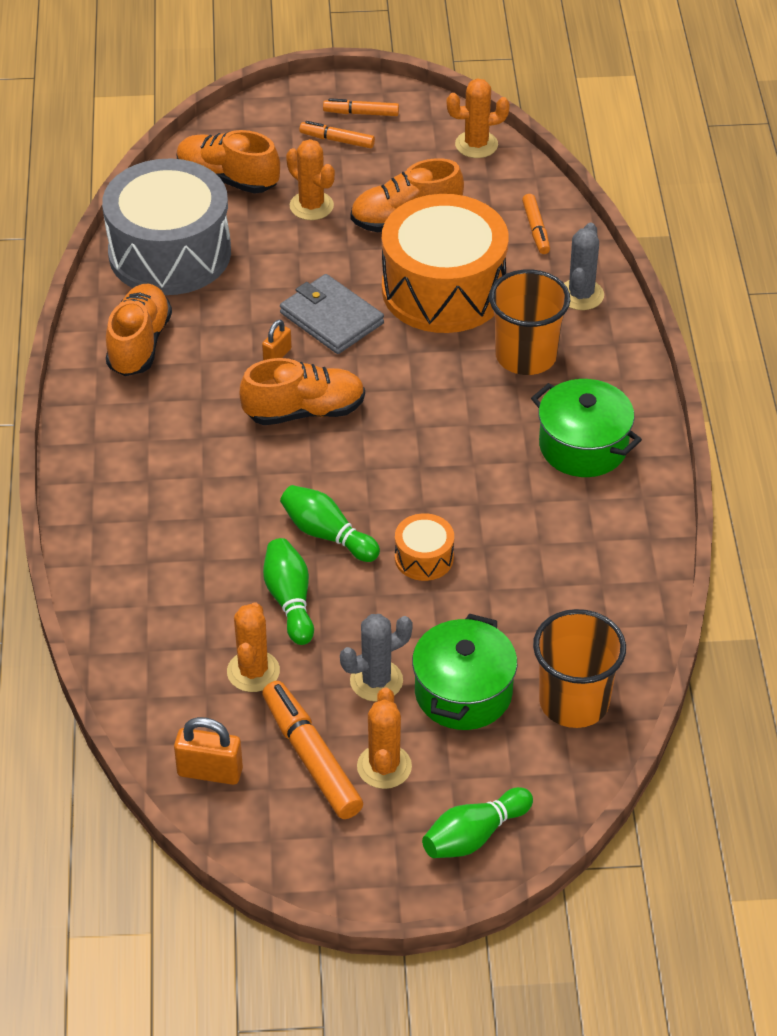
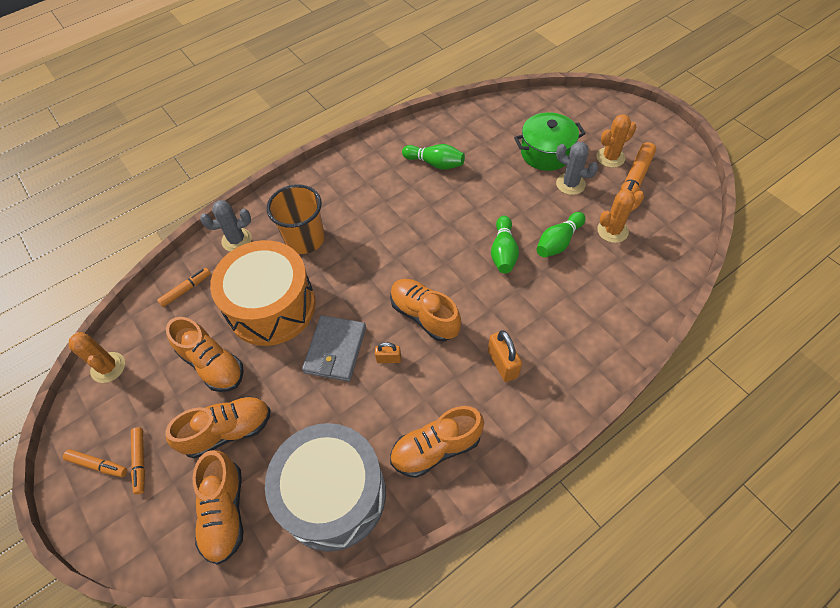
camera: 120 degrees left, 10 degrees up
orange padlock [174,717,243,785] -> orange padlock moved to [488,330,522,382]
orange cactus [286,139,335,220] -> orange shoe [166,396,270,458]
orange marker [323,98,399,116] -> orange marker turned 45 degrees counterclockwise [63,449,127,477]
orange drum [395,513,454,581] -> none
green bowling pin [422,787,533,858] -> green bowling pin moved to [402,144,465,170]
green pot [531,379,642,477] -> none
orange cup [533,609,626,728] -> none

